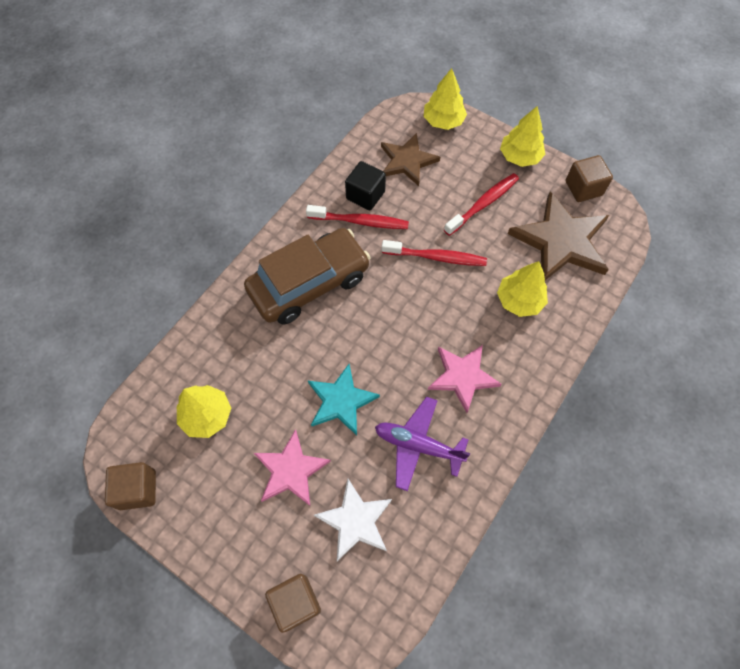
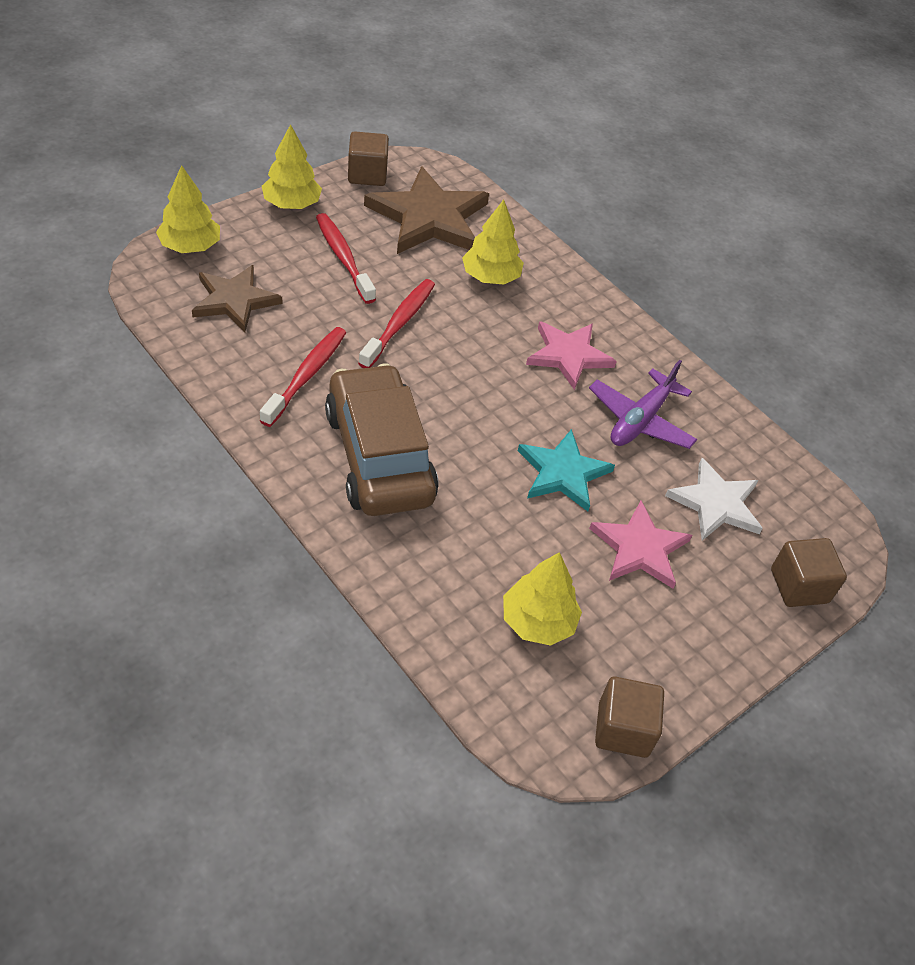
camera: 80 degrees left, 15 degrees down
black cube [345,161,386,210] -> none

